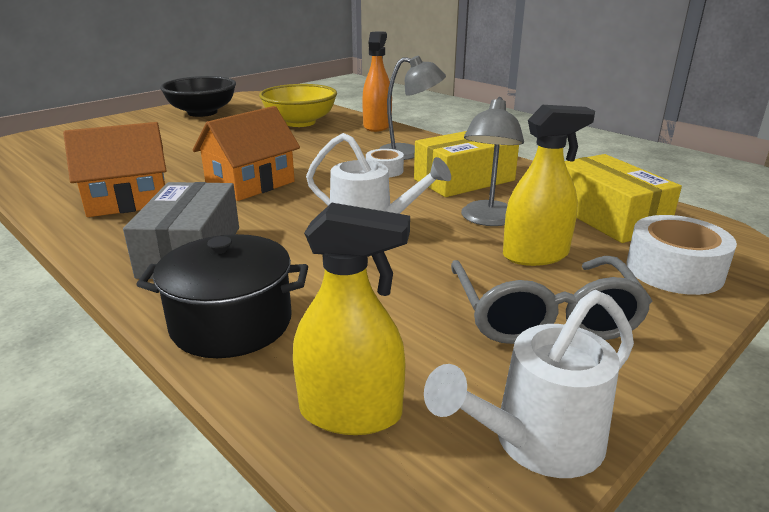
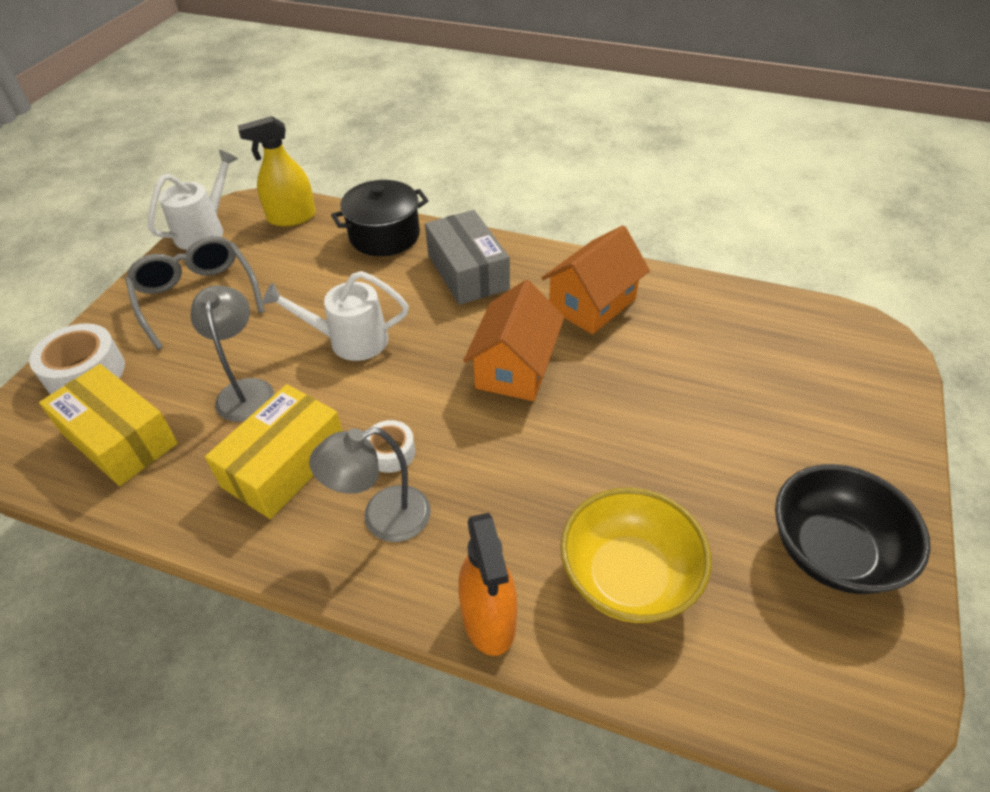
camera: 155 degrees right, 20 degrees up
yellow spray bottle [503,105,595,266] -> none

